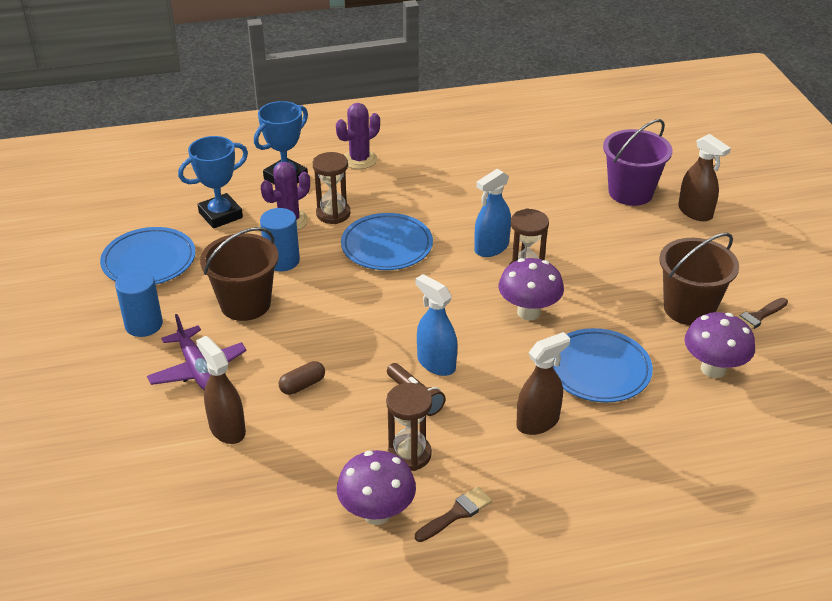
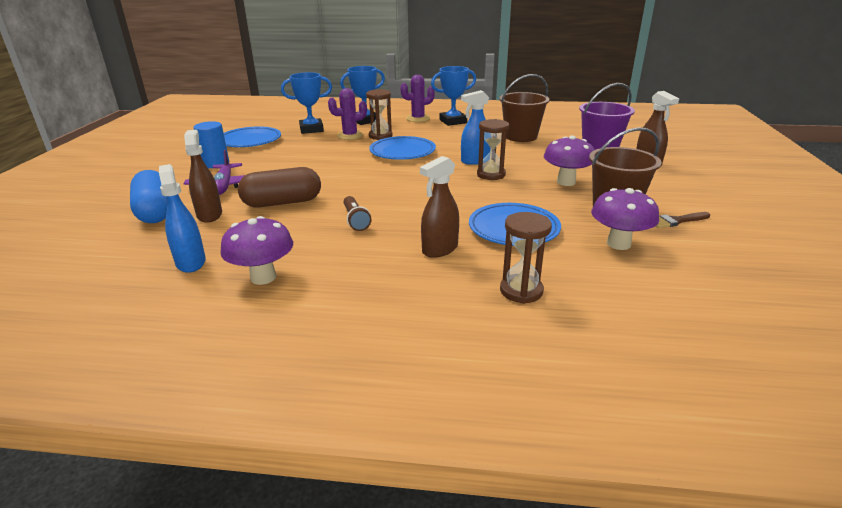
camera: 20 degrees right, 10 degrees down
brown bucket [200,227,279,321] -> brown bucket moved to [499,74,550,142]
blue cylinder [260,208,300,271] -> none
brown capsule [279,361,325,395] -> brown capsule [238,167,321,207], size x2.06
brown hourglass [386,383,432,471] -> brown hourglass moved to [500,212,552,304]
blue spray bottle [415,274,457,376] -> blue spray bottle moved to [159,164,206,273]
brown brush [415,487,492,542] -> none
purple mushroom [499,258,564,320] -> purple mushroom moved to [544,135,595,186]
brown spray bottle [516,332,570,435] -> brown spray bottle turned 150 degrees clockwise [420,156,459,258]
none -> blue capsule [130,170,167,223]
none -> blue trophy [431,66,476,126]

